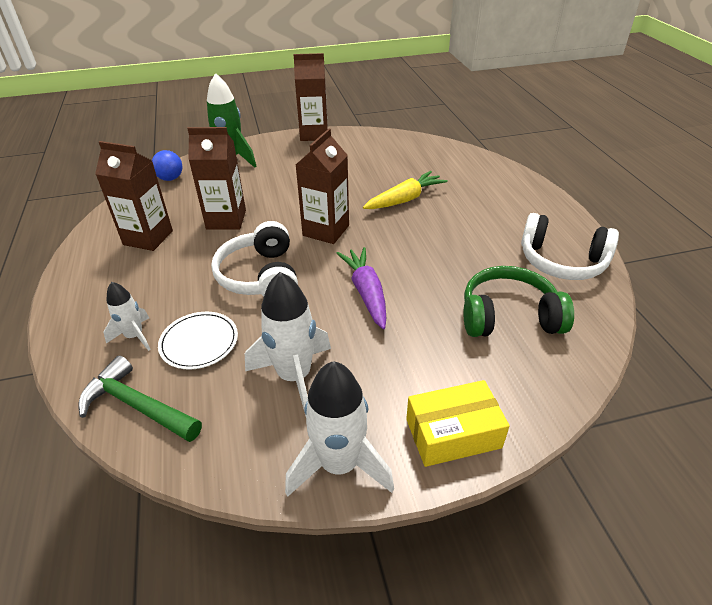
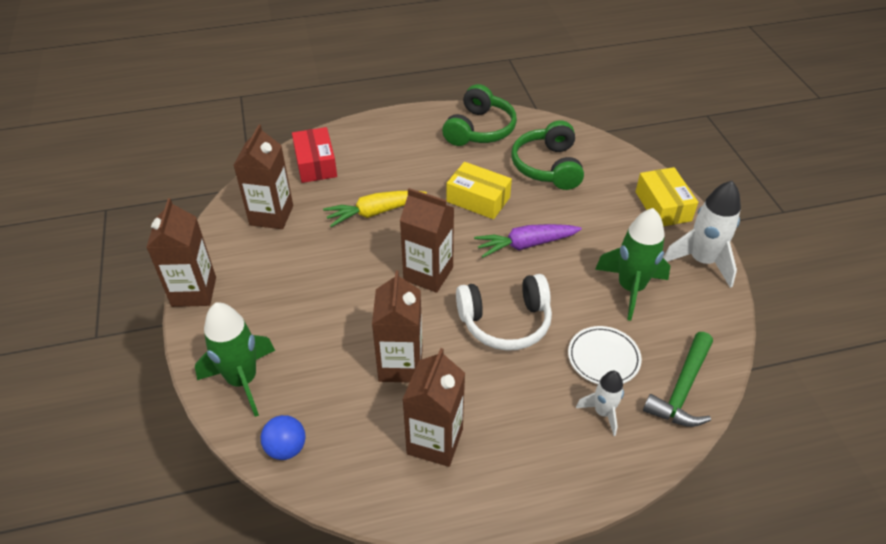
camera: 90 degrees left, 5 degrees up
white rocket [245,272,331,416] -> green rocket [595,208,670,321]
yellow carrot [363,171,448,209] -> yellow carrot turned 75 degrees counterclockwise [323,191,427,227]
white headphones [521,213,619,280] -> green headphones [442,84,517,146]
none -> brown carton [234,124,293,229]
none -> red box [292,127,337,183]
none -> yellow box [447,162,512,219]

